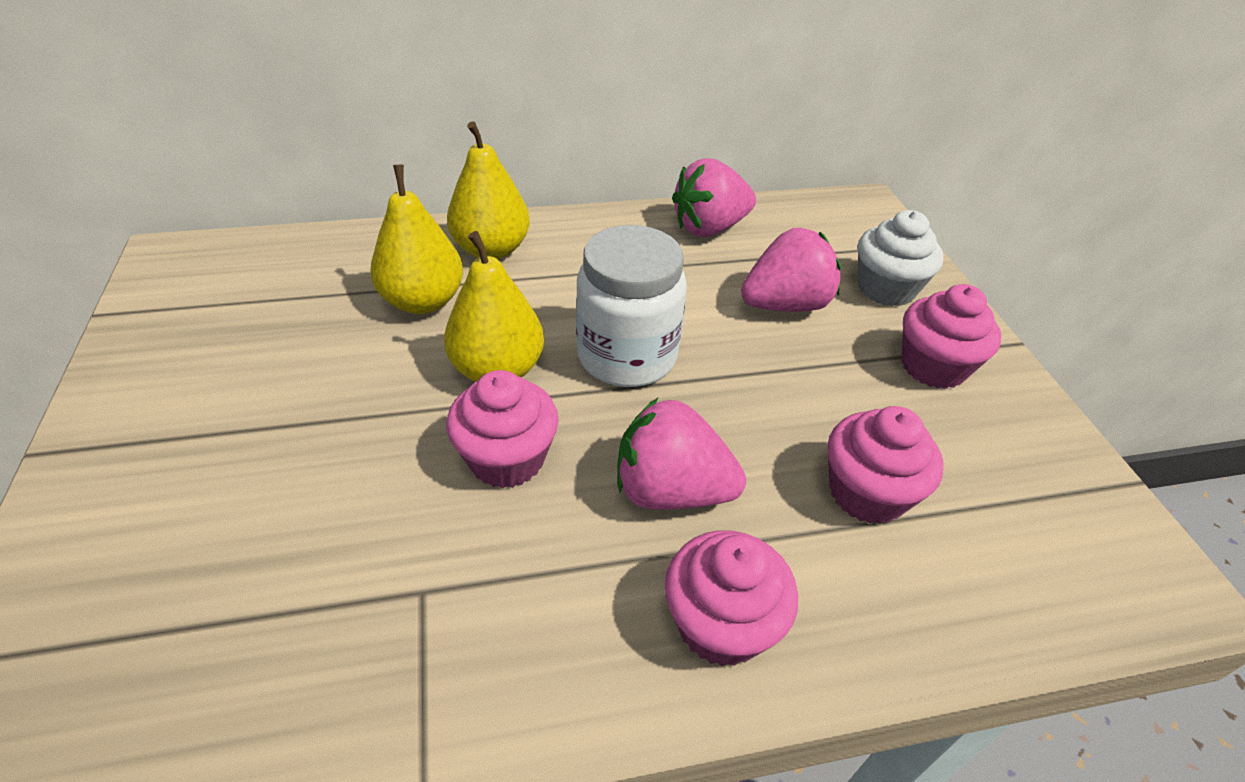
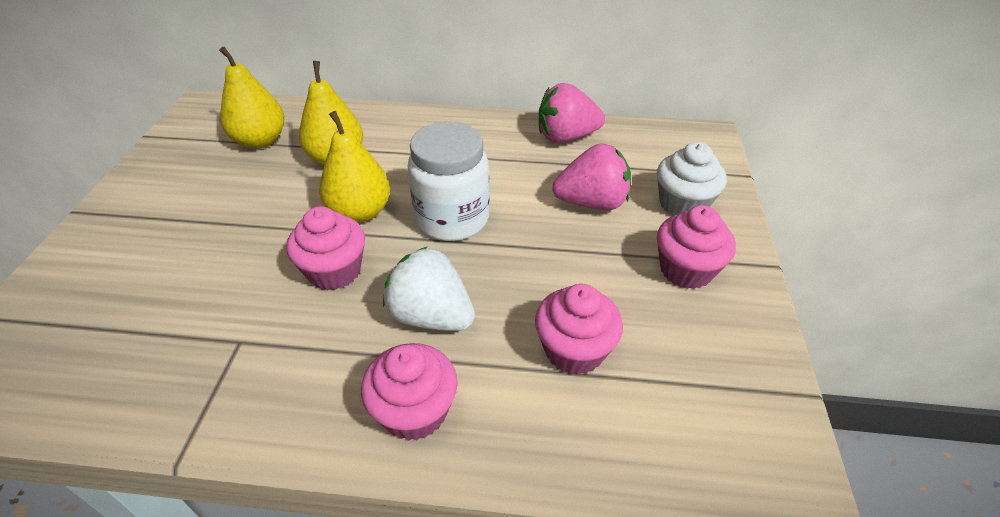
camera: 20 degrees right, 0 degrees up
yellow pear [447,121,530,259] -> yellow pear moved to [219,47,284,149]
pink strawberry [617,398,746,510] -> white strawberry [383,246,475,331]

